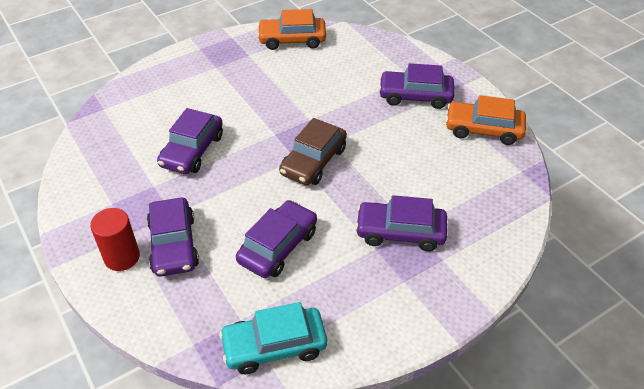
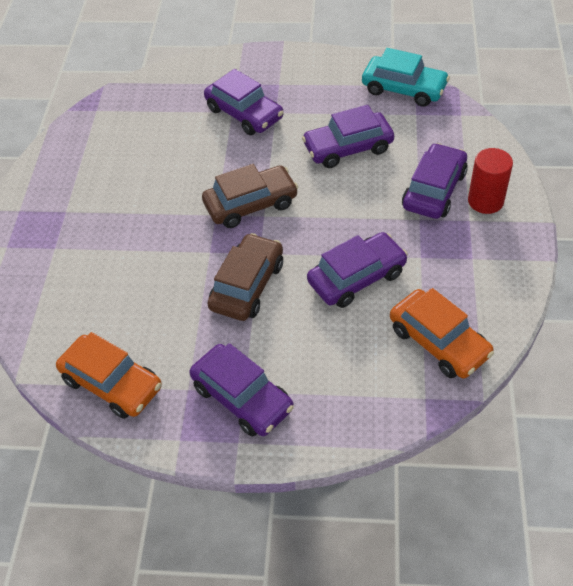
camera: 140 degrees left, 5 degrees up
purple car [378,63,454,109] -> purple car moved to [190,343,294,436]
orange car [445,95,526,145] -> orange car moved to [390,288,494,378]
none -> brown car [207,233,283,321]

